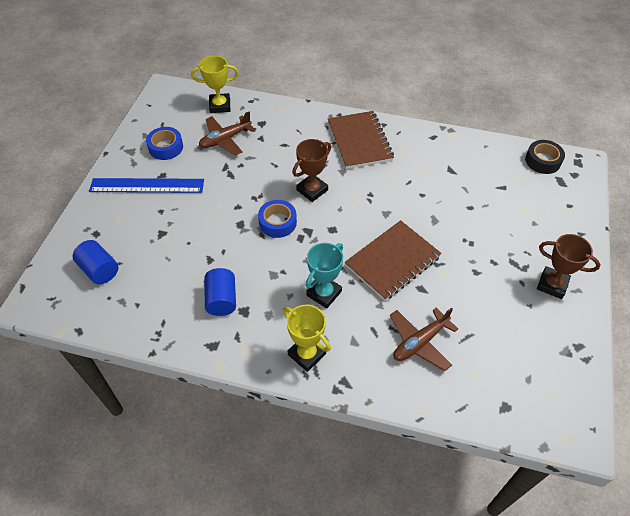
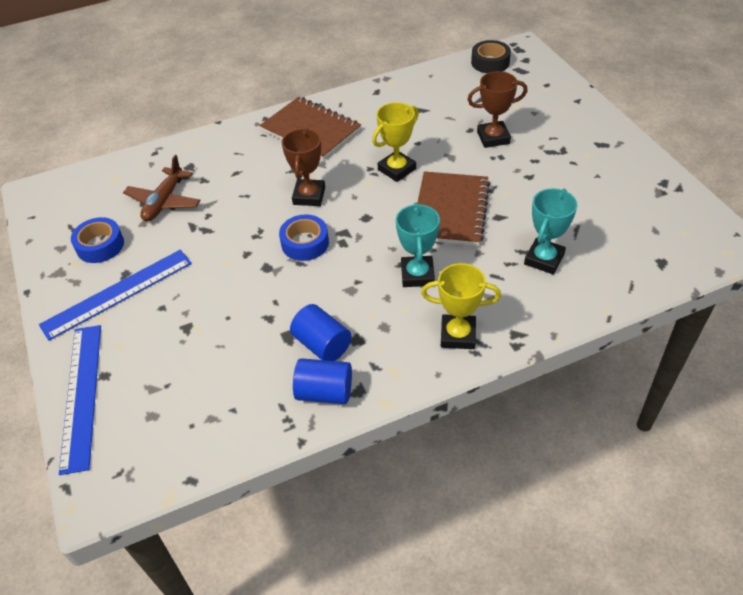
camera: 35 degrees left, 5 degrees down
blue cylinder [72,240,118,284] -> blue cylinder moved to [293,358,352,404]
yellow trophy [191,56,239,113] -> yellow trophy moved to [372,102,419,182]
brown plane [390,308,458,371] -> turquoise trophy [524,188,577,274]
brown trophy [537,234,601,299] -> brown trophy moved to [467,71,528,148]
none -> blue ruler [59,325,101,475]

